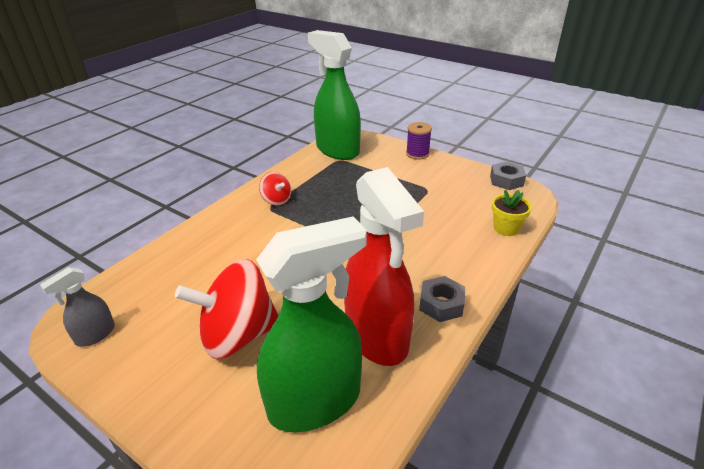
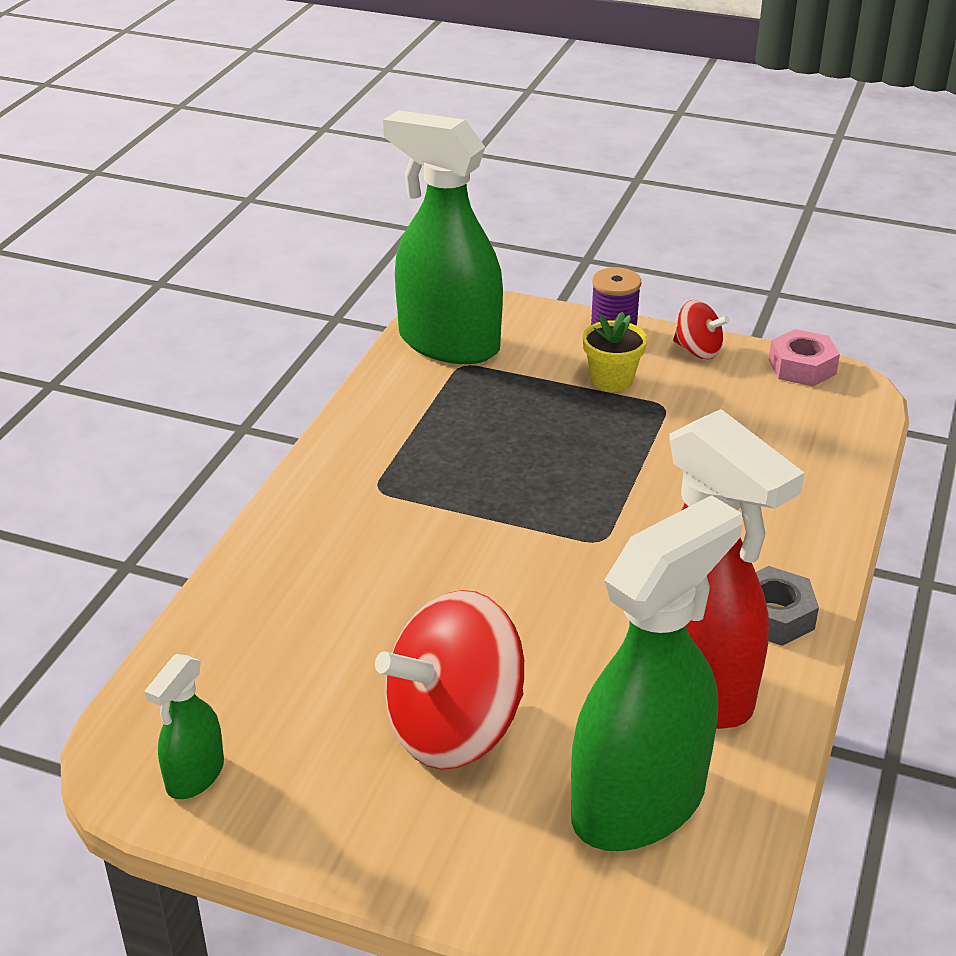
camera: 15 degrees left, 0 degrees up
grey spray bottle [40,267,115,347] -> green spray bottle [145,654,224,799]
red spinning top [259,172,291,206] -> red spinning top moved to [673,300,730,359]
grey nut [490,161,526,190] -> pink nut [769,329,840,386]
yellow flower pot [492,190,532,236] -> yellow flower pot moved to [583,312,647,392]

